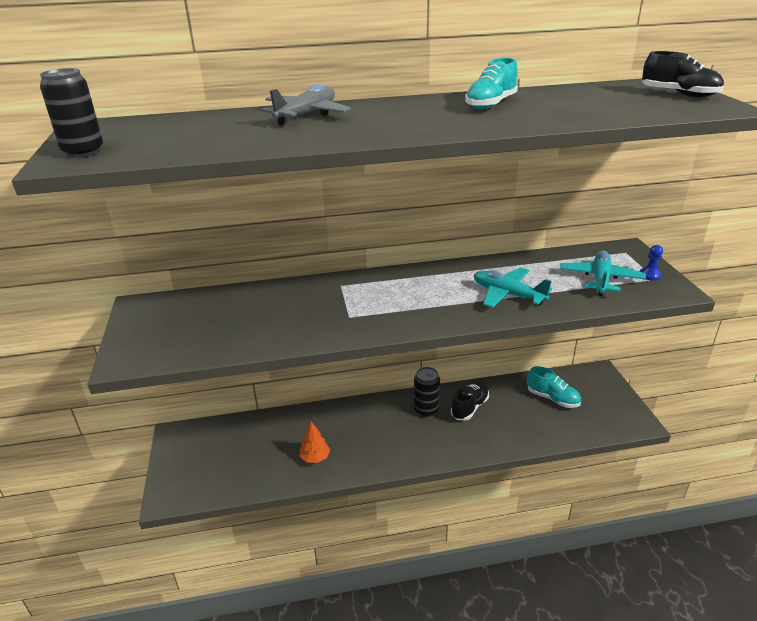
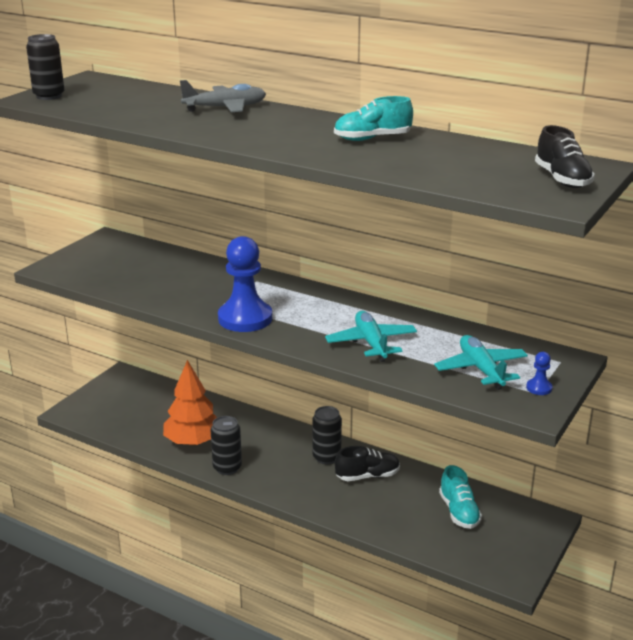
camera: 40 degrees right, 5 degrees down
orange tree [299,422,330,463] -> orange tree [163,360,217,446], size x1.87
turquoise plane [560,251,646,296] -> turquoise plane turned 75 degrees counterclockwise [434,335,528,390]
none -> black can [210,416,242,475]
none -> blue pawn [218,236,272,332]

